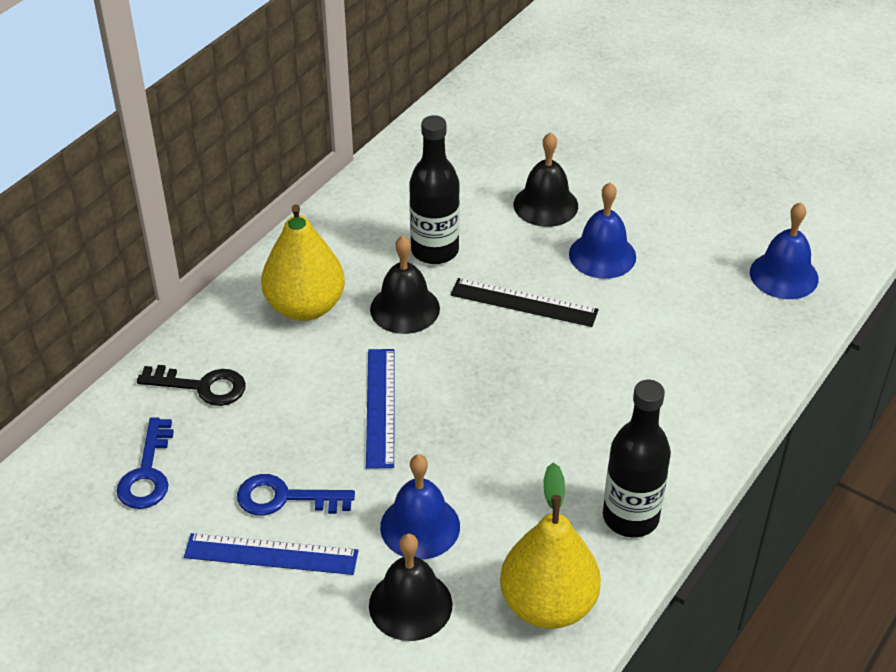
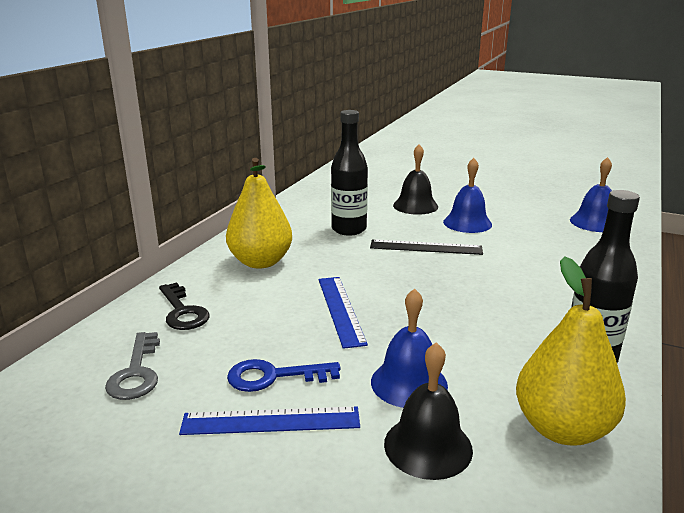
camera: 10 degrees left, 20 degrees down
blue key [116,417,174,509] -> grey key [105,332,160,400]
black key [137,365,246,406] -> black key turned 60 degrees clockwise [159,282,210,330]
black bell [370,236,440,334] -> none

